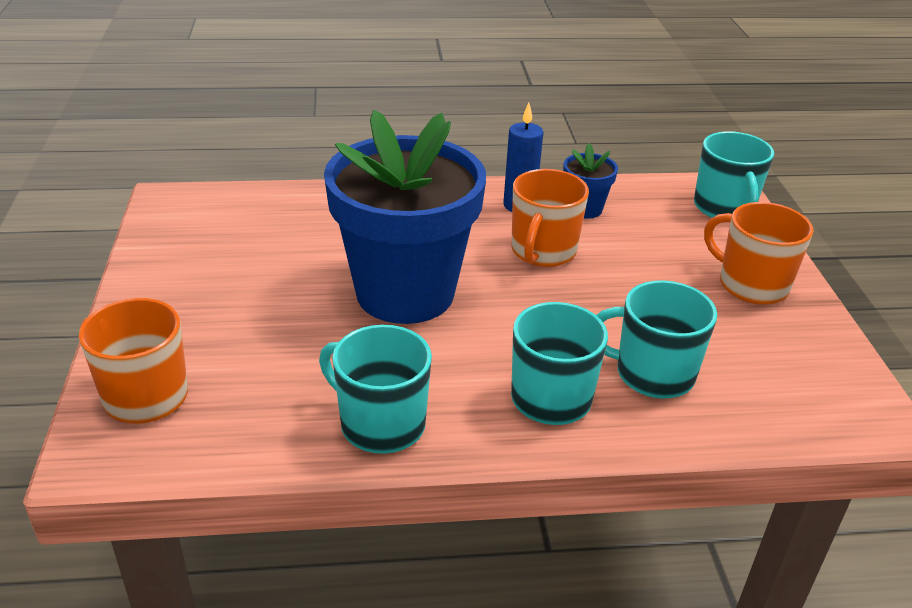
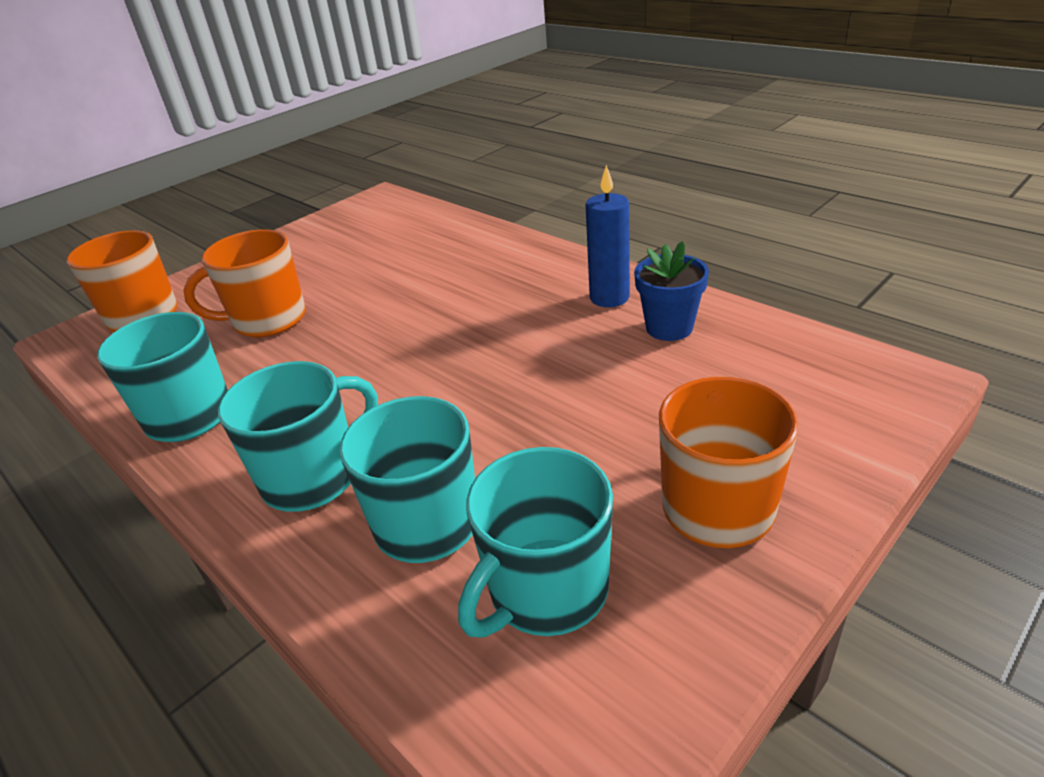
camera: 55 degrees right, 0 degrees up
blue flower pot [324,110,486,324] -> none
orange mug [512,169,589,267] -> orange mug moved to [184,229,306,338]
turquoise mug [694,131,774,218] -> turquoise mug moved to [458,447,613,638]

